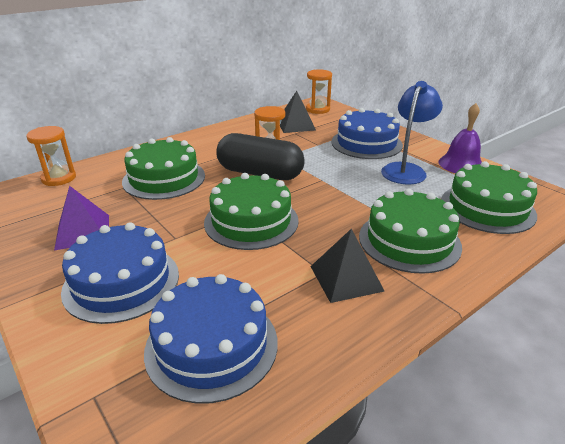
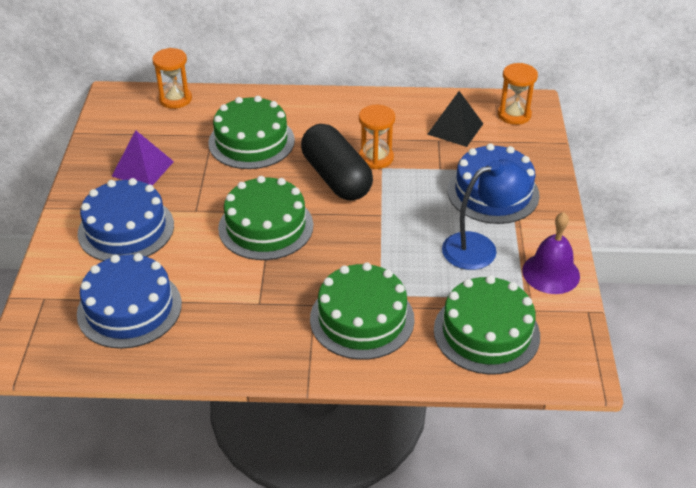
camera: 40 degrees right, 10 degrees up
black pyramid [310,229,384,303] -> none

